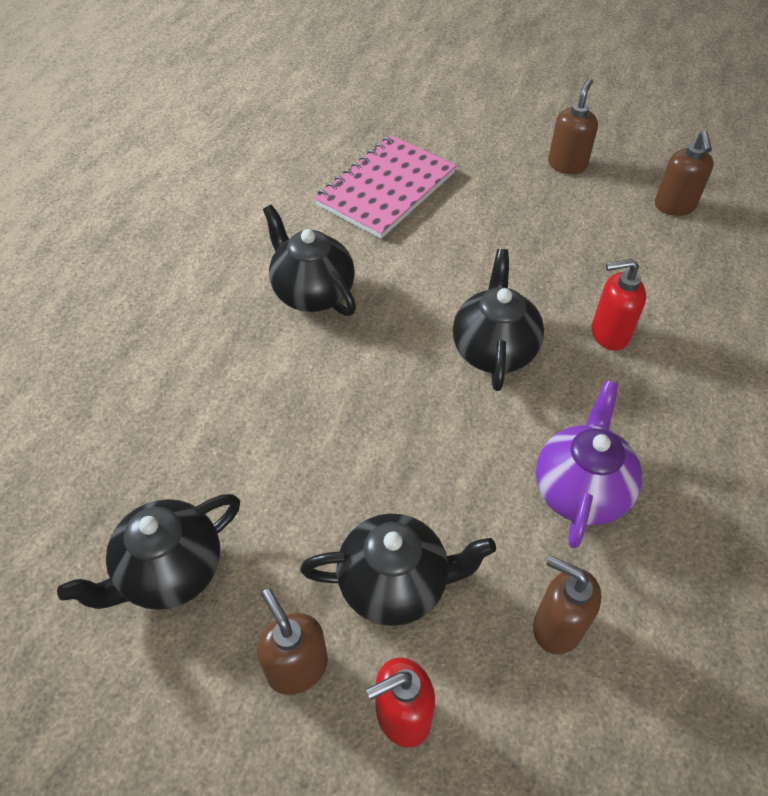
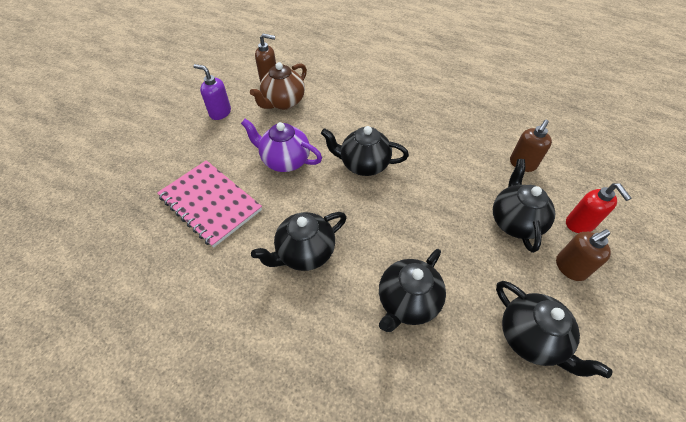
camera: 85 degrees left, 0 degrees up
purple teapot [536,380,642,548] -> purple teapot moved to [241,119,322,172]
brown soap dispenser [548,78,598,174] -> purple soap dispenser [193,64,231,120]
red soap dispenser [592,259,646,351] -> none
none -> brown teapot [250,62,307,110]
none -> black teapot [379,249,446,332]

